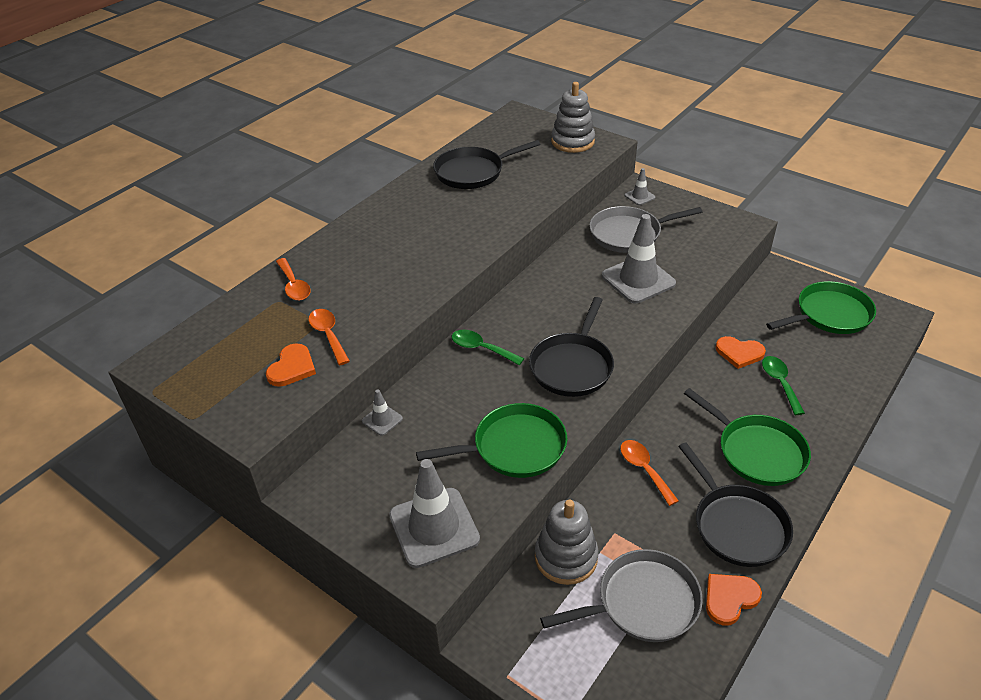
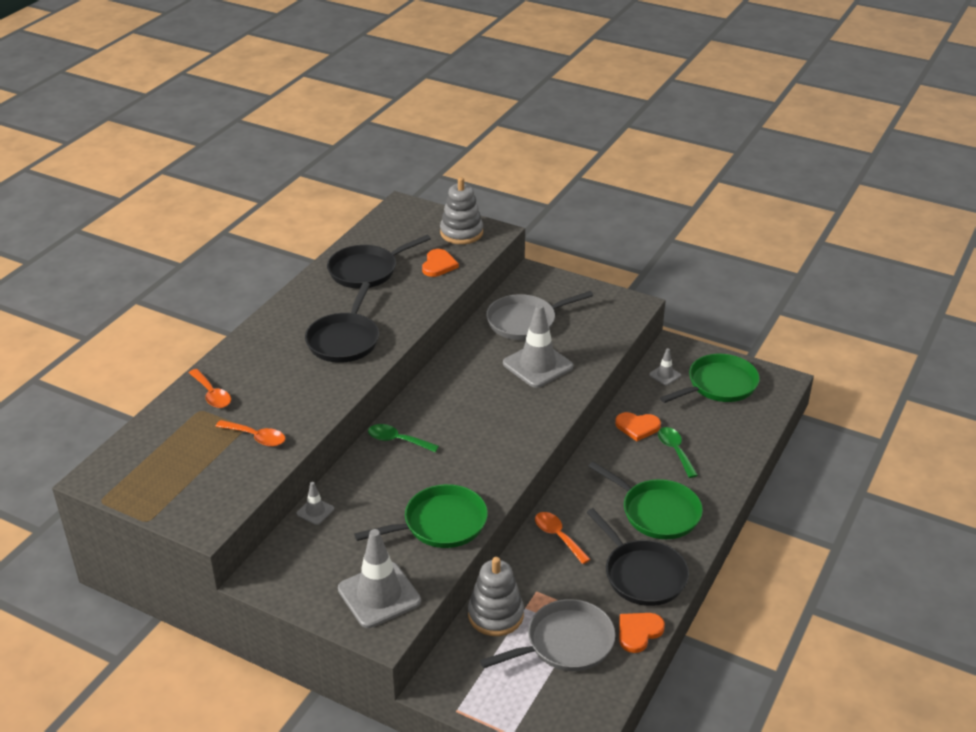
camera: 10 degrees left, 5 degrees down
orange heart [266,344,316,387] -> orange heart moved to [422,249,459,277]
orange spoon [309,309,350,365] -> orange spoon turned 150 degrees clockwise [215,420,285,447]
black pan [529,297,614,397] -> black pan moved to [305,282,379,363]
grey traffic cone [625,168,655,205] -> grey traffic cone moved to [649,348,681,385]

